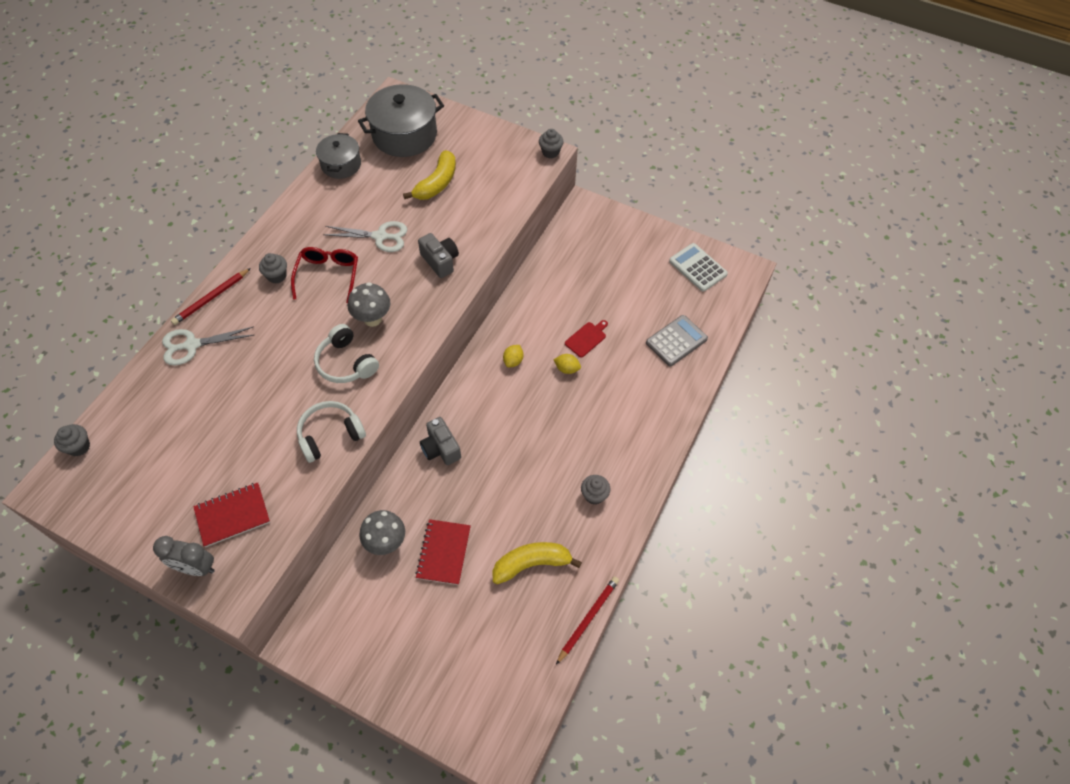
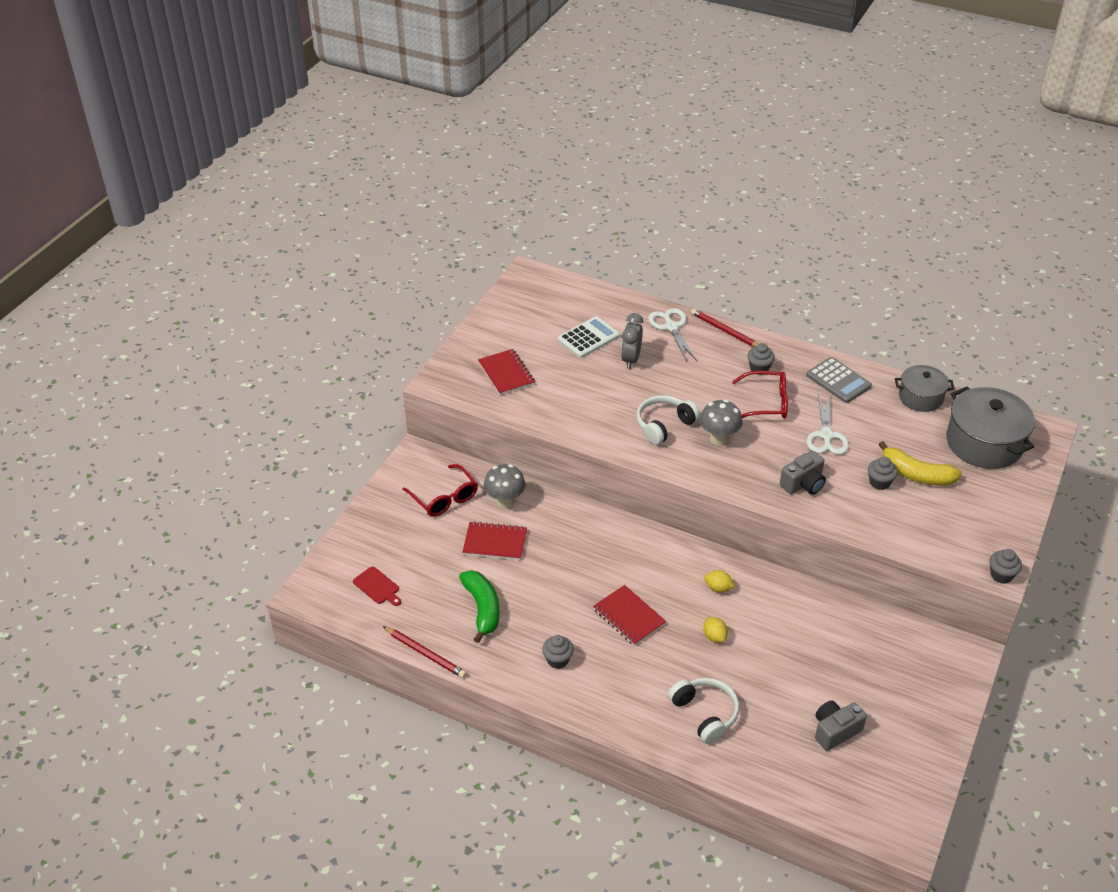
camera: 90 degrees right, 15 degrees down
grey cupcake [54,424,90,456] -> grey cupcake moved to [868,457,898,490]
grey clock [153,536,215,576] -> grey clock moved to [621,313,643,369]
white headphones [297,401,366,463] -> white headphones moved to [668,678,739,744]
grey camera [420,417,461,465] -> grey camera moved to [815,700,867,751]
yellow banana [492,542,582,584] -> green banana [459,570,500,643]
yellow lemon [554,354,581,374] -> yellow lemon turned 45 degrees counterclockwise [704,617,728,643]
red cutting board [565,320,608,357] -> red cutting board moved to [353,566,401,606]
grey calculator [646,315,708,366] -> grey calculator moved to [806,357,872,403]
white calculator [669,243,728,292] -> white calculator moved to [557,316,620,358]
none -> red glasses [402,464,478,517]
none -> red notebook [593,585,666,646]

